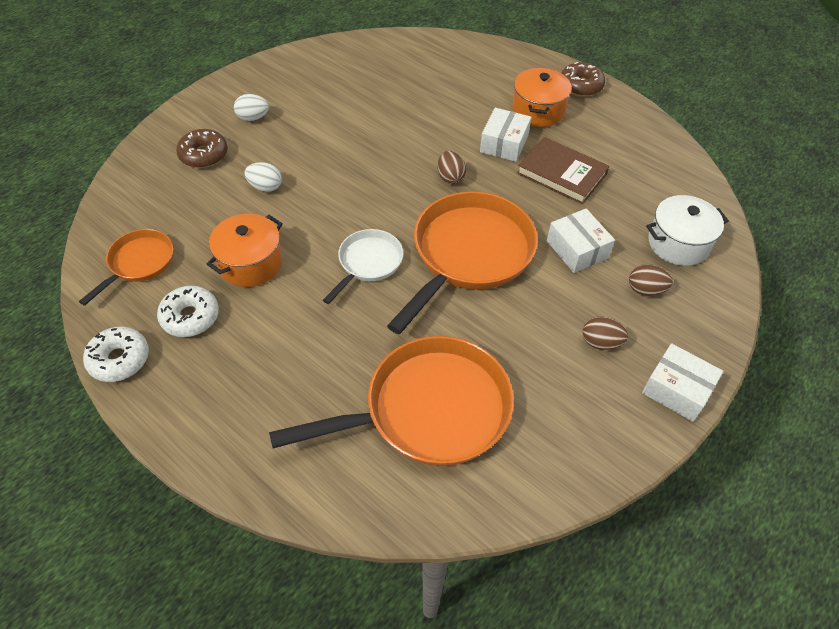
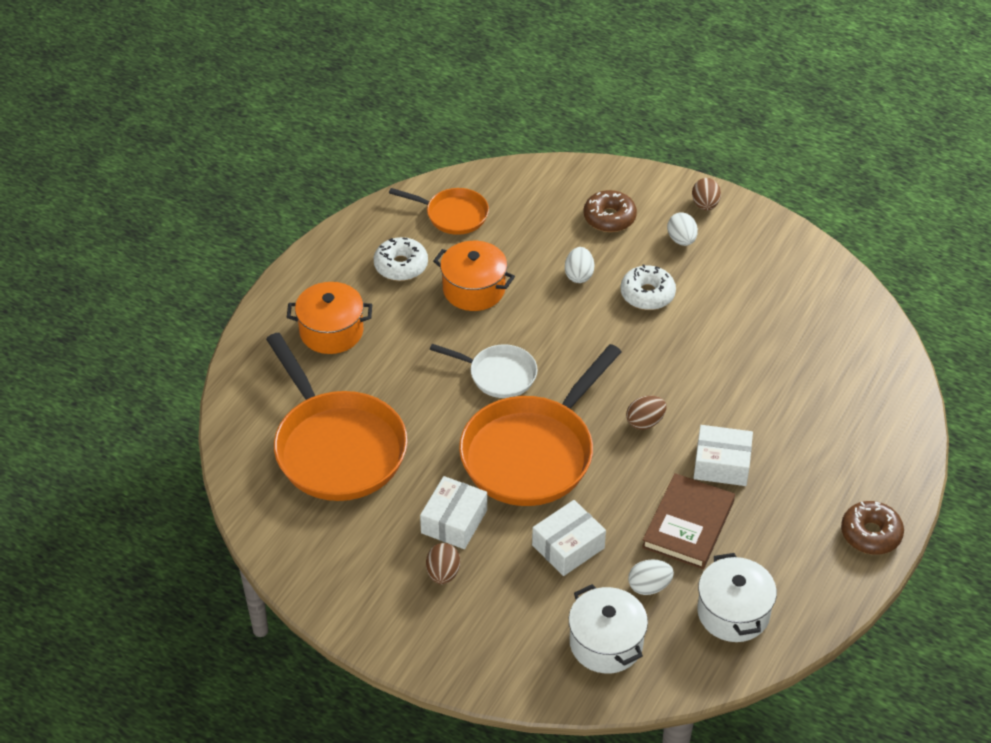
camera: 80 degrees right, 5 degrees down
white donut [83,327,149,382] -> white donut moved to [620,264,676,310]
orange pan [387,191,538,334] -> orange pan turned 105 degrees clockwise [459,344,621,506]
orange pot [512,67,572,127] -> orange pot moved to [287,282,372,354]
brown egg [629,264,673,296] -> brown egg moved to [692,178,721,211]
white box [642,343,723,422] -> white box moved to [420,476,487,549]
none -> white egg [628,559,674,595]
none -> white pot [697,553,777,642]

